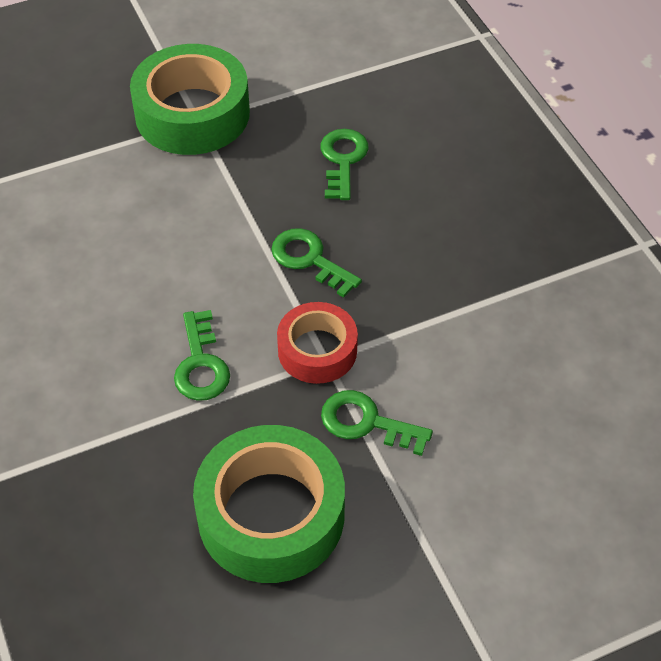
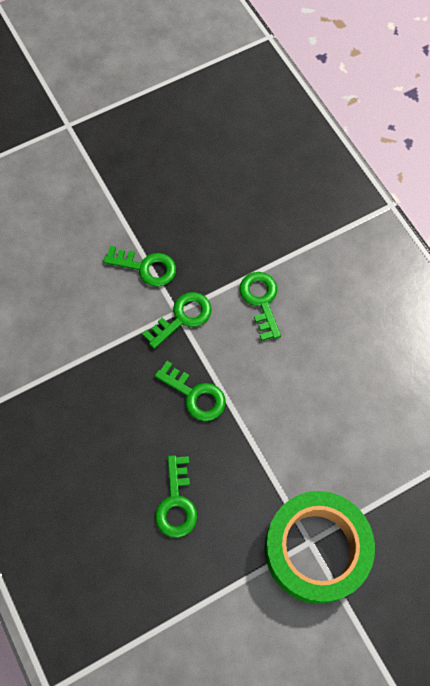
camera: 175 degrees right, 15 degrees up
green tape [193,425,345,583] -> none
red tape [277,302,358,384] -> green key [142,292,212,349]

